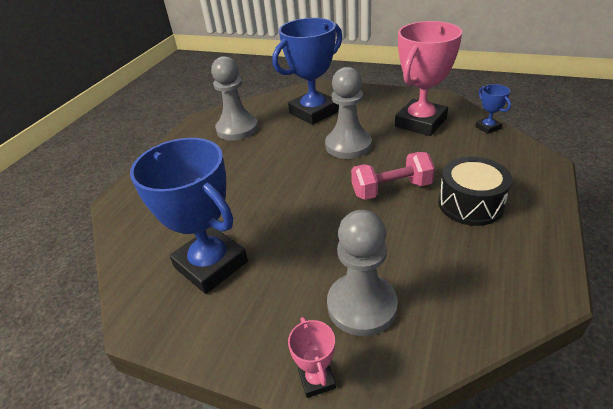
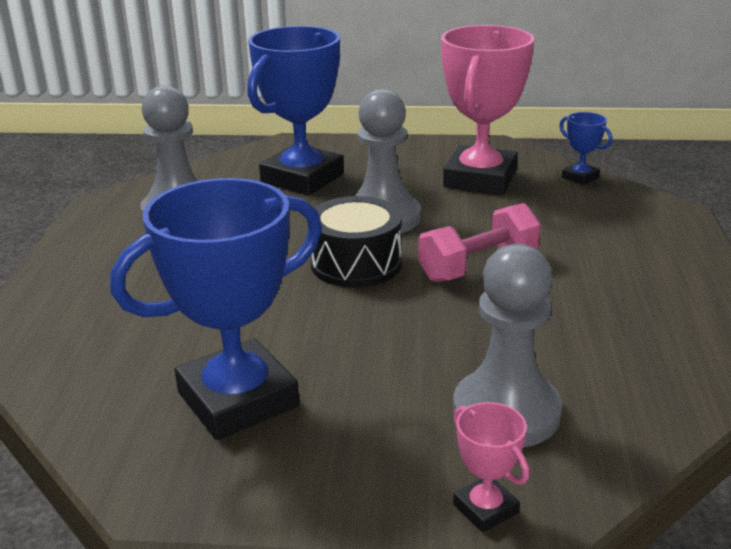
camera: 20 degrees left, 10 degrees down
blue trophy [130,138,248,294] -> blue trophy turned 60 degrees counterclockwise [110,178,322,440]
black drum [438,157,512,226] -> black drum moved to [310,196,402,287]

